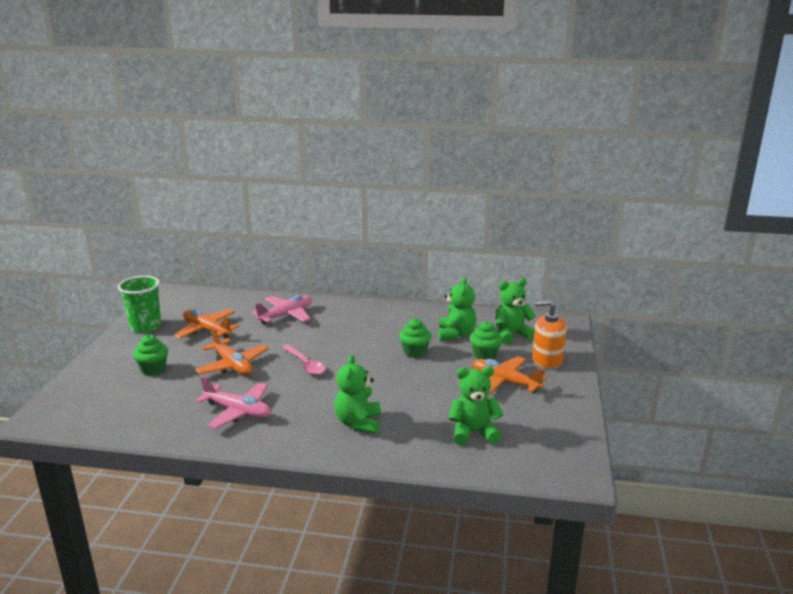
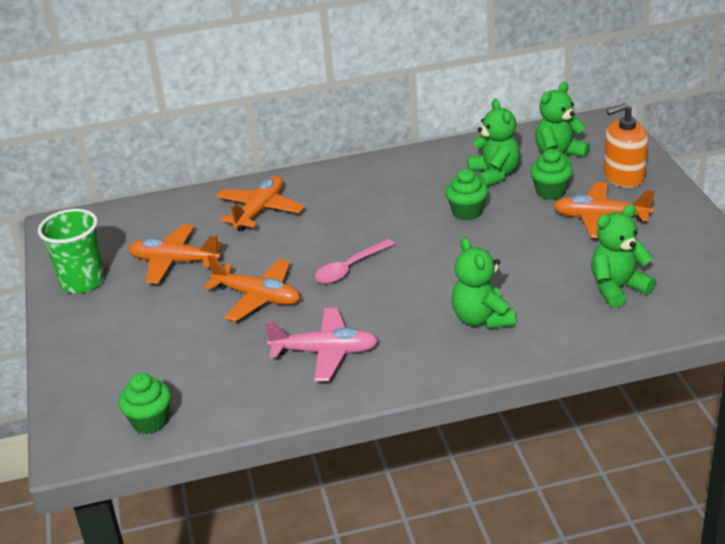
camera: 20 degrees left, 10 degrees up
green cupcake [133,334,168,376] -> green cupcake moved to [118,373,171,434]
pink plane [252,295,312,324] -> orange plane [216,176,305,231]
pink spoon [282,344,326,375] -> pink spoon turned 105 degrees clockwise [315,239,395,284]

